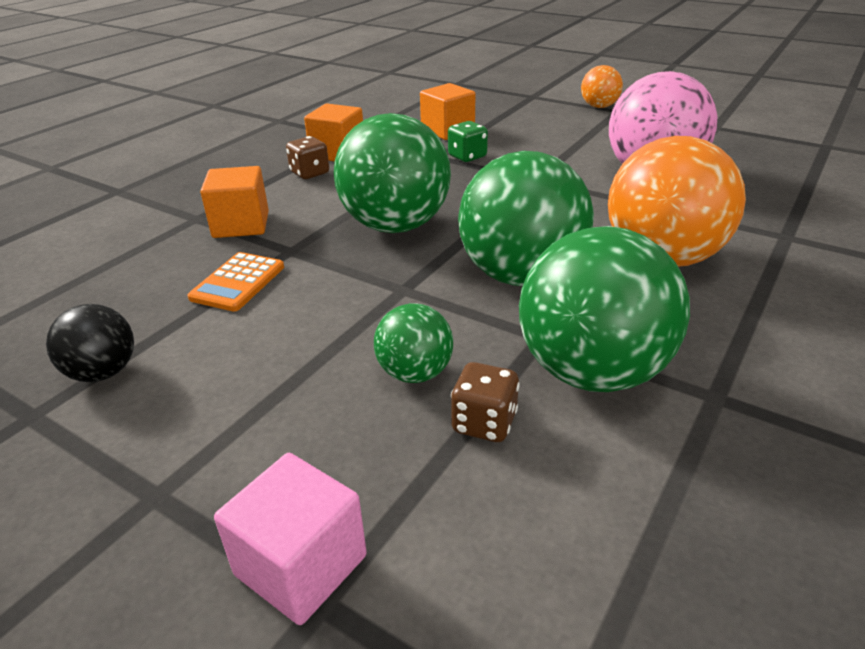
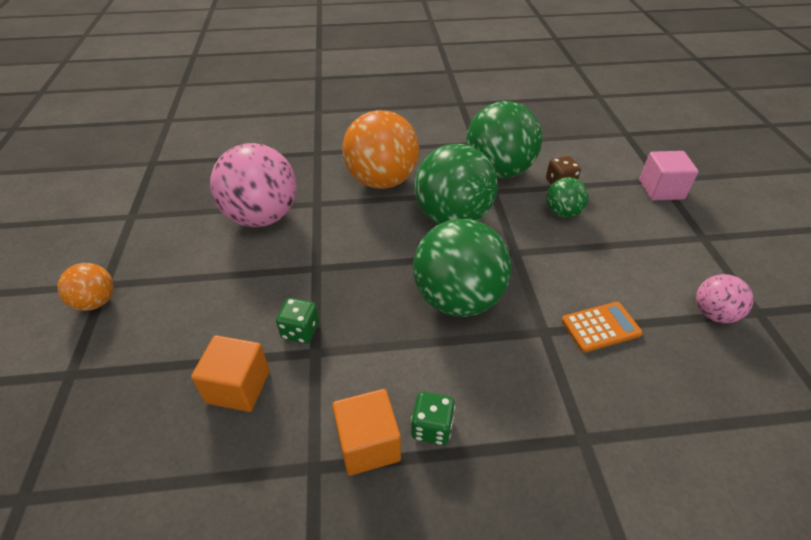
camera: 130 degrees left, 10 degrees up
black ball [46,304,134,382] -> pink ball [696,274,754,323]
orange cube [200,166,269,238] -> none
brown dice [286,136,329,179] -> green dice [411,392,455,445]

